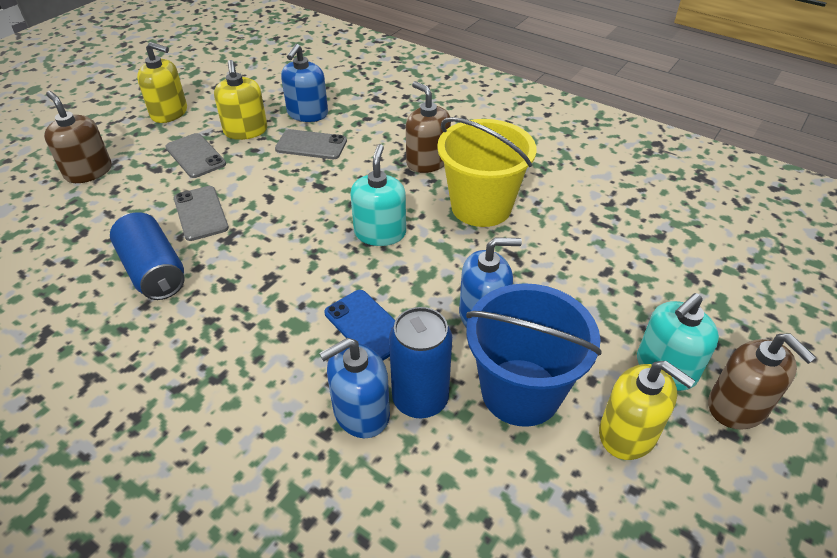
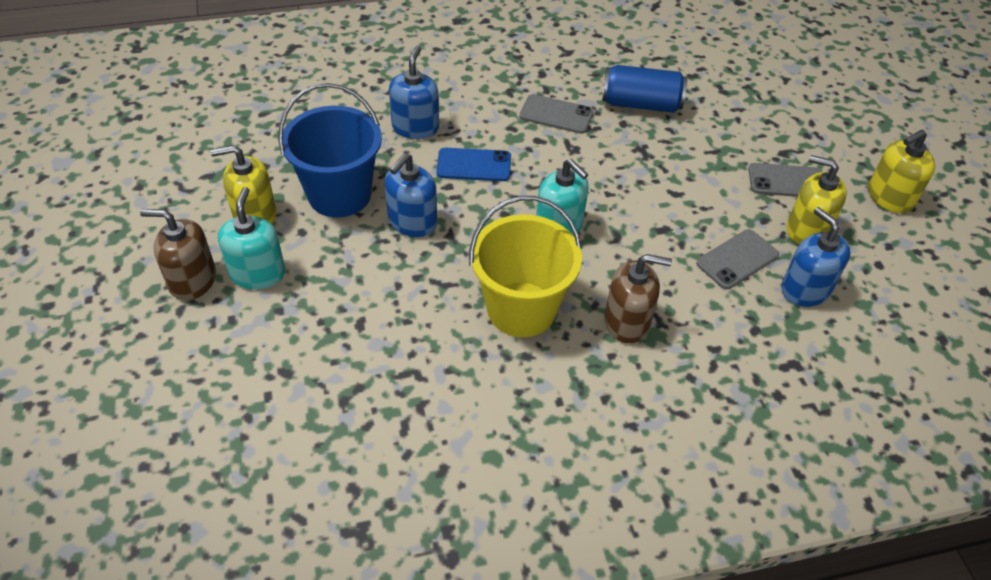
camera: 130 degrees right, 5 degrees up
brown soap dispenser [44,91,111,183] -> none
grey phone [174,186,229,241] -> grey phone moved to [520,94,594,134]
blue can [389,307,452,418] -> none

